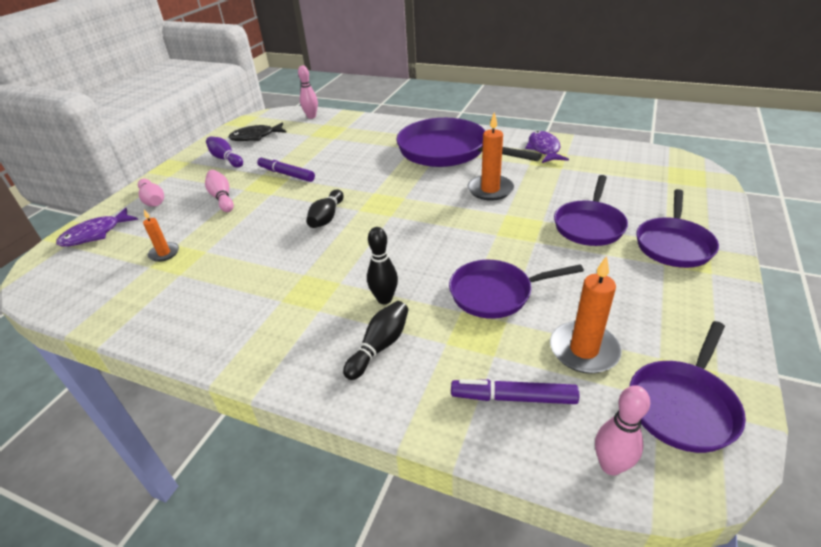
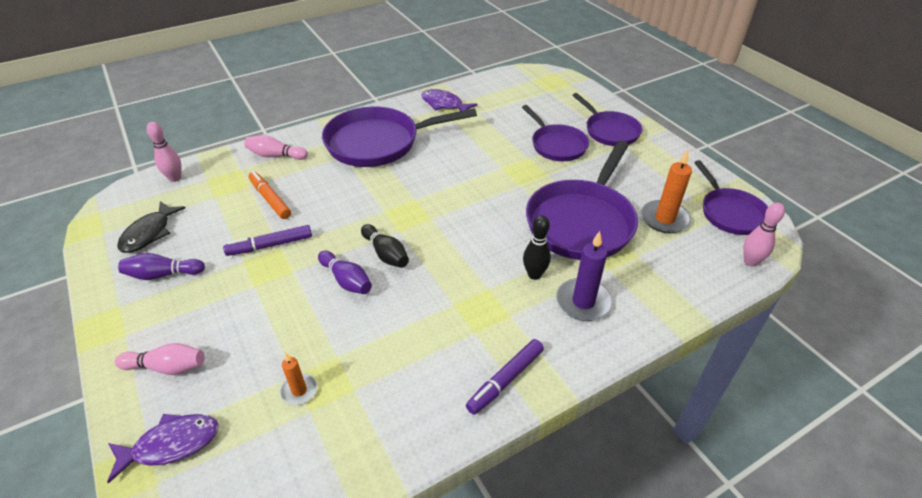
camera: 55 degrees left, 5 degrees up
purple fish [56,208,138,247] -> purple fish turned 105 degrees counterclockwise [107,414,219,484]
pink bowling pin [205,170,234,212] -> pink bowling pin moved to [245,135,308,160]
black bowling pin [343,301,408,380] -> purple candle [556,231,613,321]
purple pan [449,260,584,319] -> purple pan [526,141,638,260], size x1.66
purple marker [451,379,579,404] -> purple marker moved to [466,339,544,415]
orange candle [467,112,514,201] -> none
none -> orange marker [248,171,291,219]
none -> purple bowling pin [318,251,372,294]

